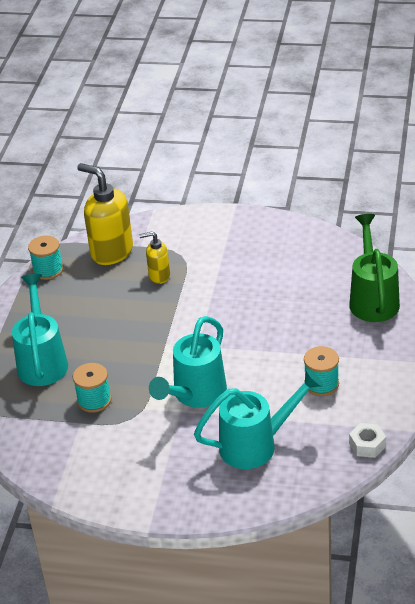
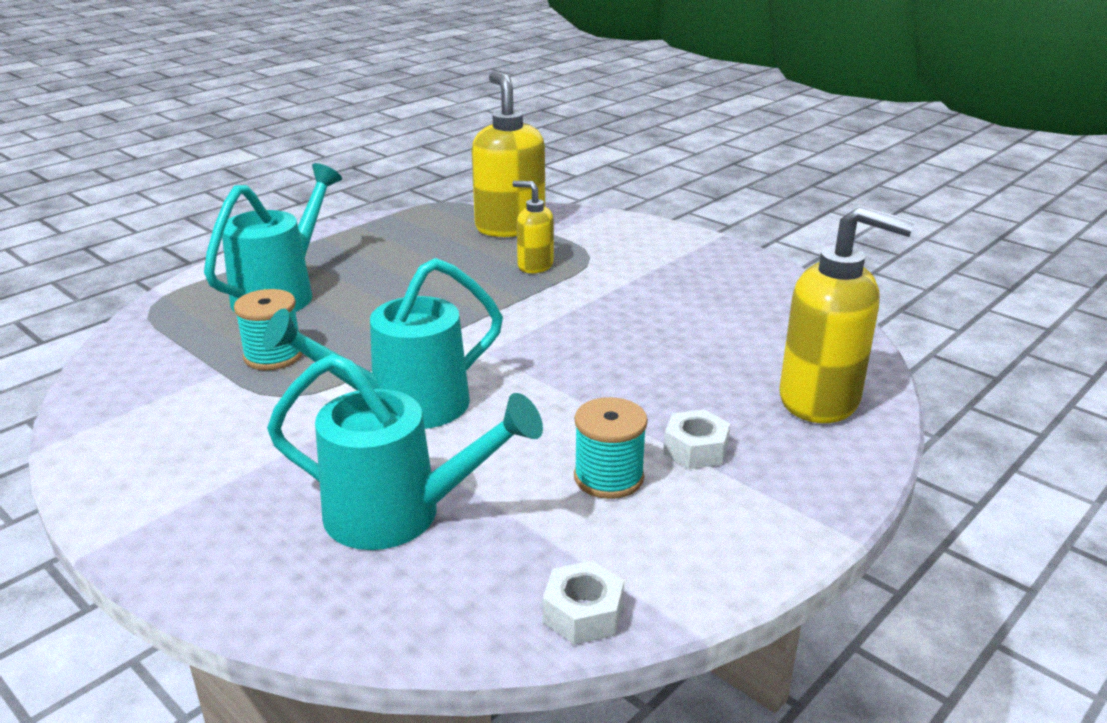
camera: 30 degrees right, 10 degrees down
turquoise spool [28,236,63,280] -> none
green watering can [349,214,400,322] -> yellow soap dispenser [779,205,915,423]
none -> white nut [663,410,730,469]

